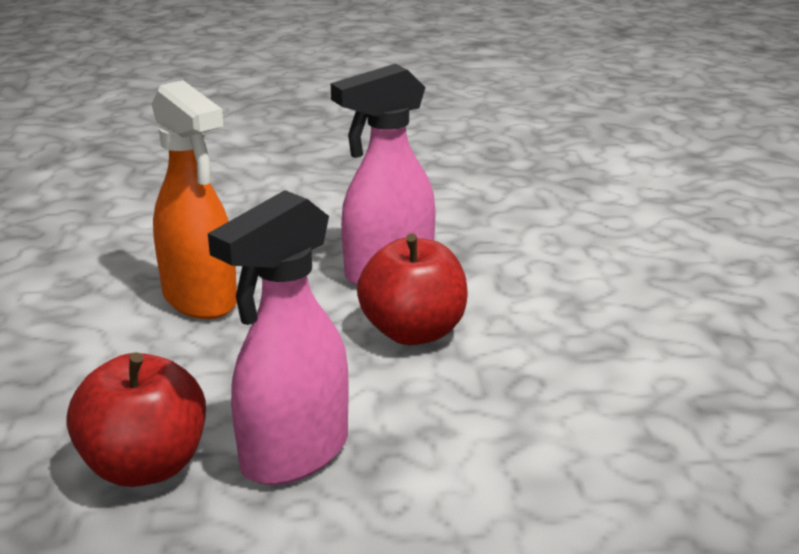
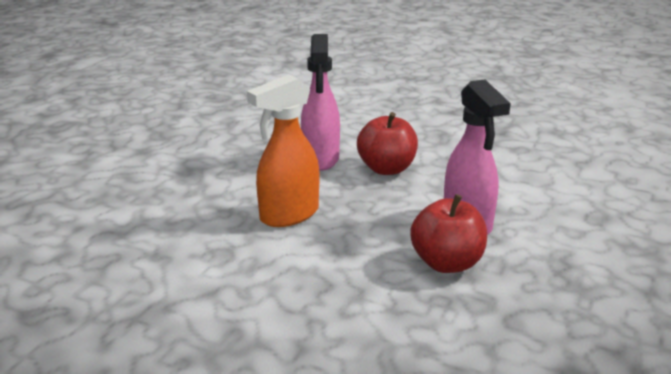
camera: 60 degrees left, 0 degrees up
orange spray bottle [151,80,237,319] -> orange spray bottle turned 150 degrees clockwise [247,74,319,227]

